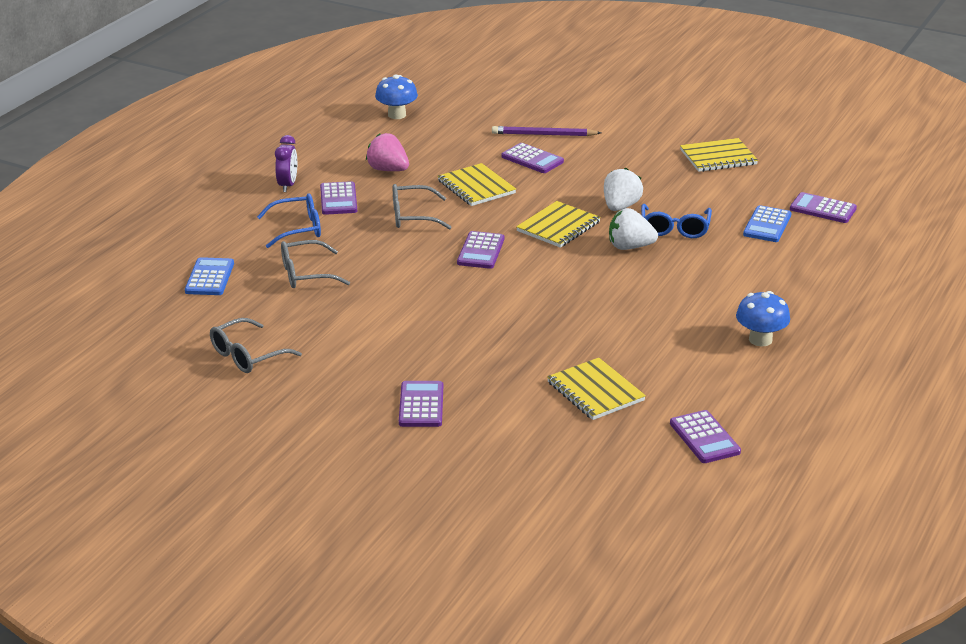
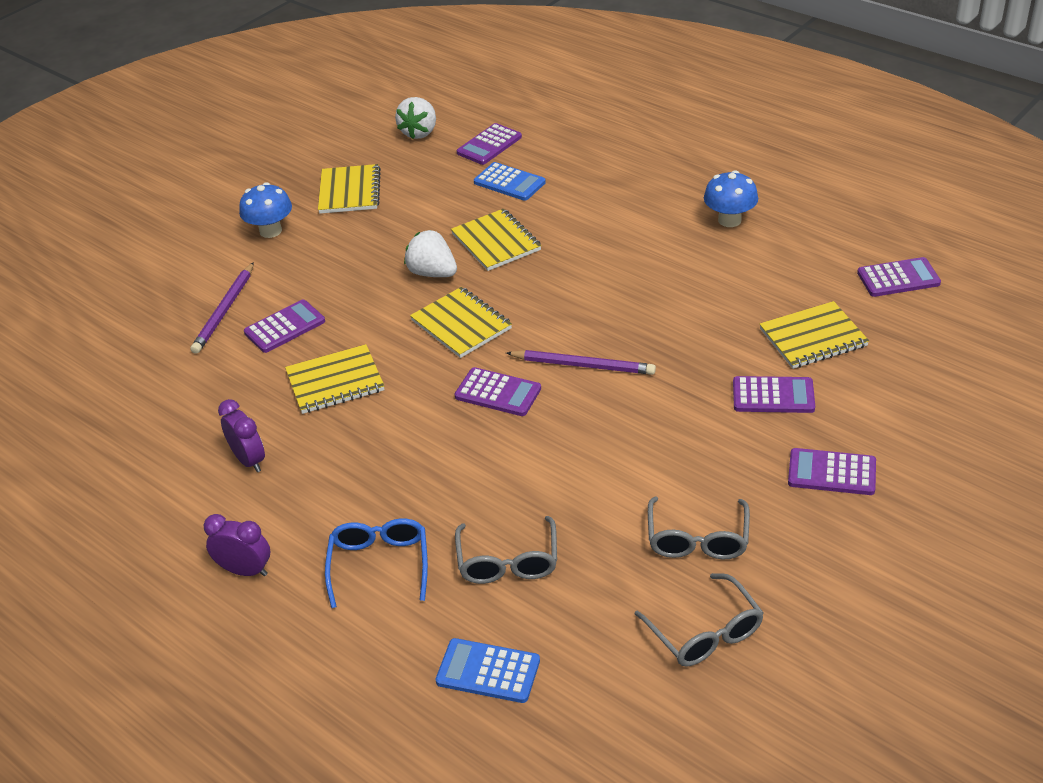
camera: 75 degrees left, 10 degrees up
purple calculator [320,181,357,215] -> purple calculator moved to [733,376,815,413]
pink strawberry [366,133,409,171] -> purple clock [218,399,265,472]
blue mushroom [375,75,418,119] -> blue mushroom moved to [239,182,292,238]
grey glasses [393,184,452,229] -> grey glasses moved to [648,497,750,559]
white strawberry [609,208,658,250] -> white strawberry moved to [395,97,436,139]
blue glasses [641,204,712,238] -> yellow notebook [451,209,542,271]
none -> purple pencil [506,350,656,375]

